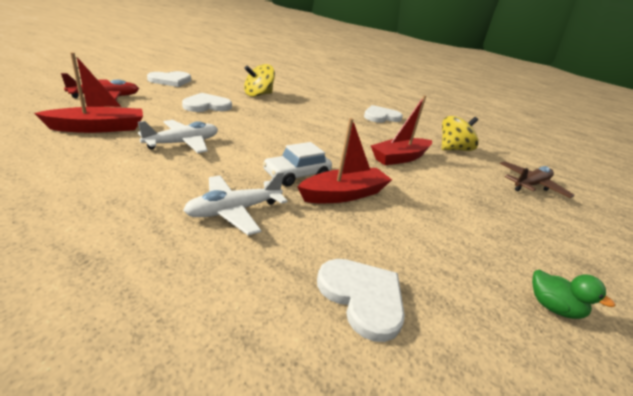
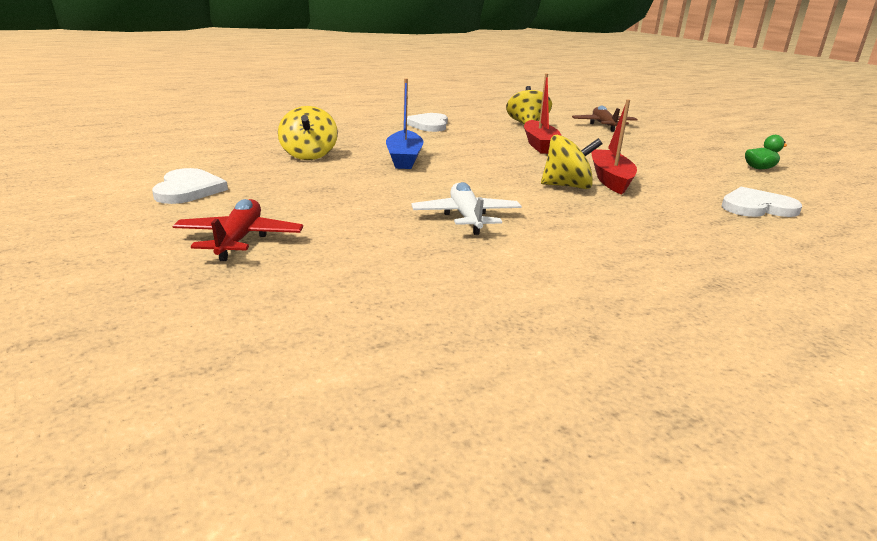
camera: 55 degrees left, 5 degrees down
red boat [34,52,143,133] -> none
white heart [182,93,232,112] -> none
white plane [183,171,287,235] -> none
white car [263,142,332,186] -> yellow spinning top [541,135,602,189]
none -> blue boat [386,78,424,169]

